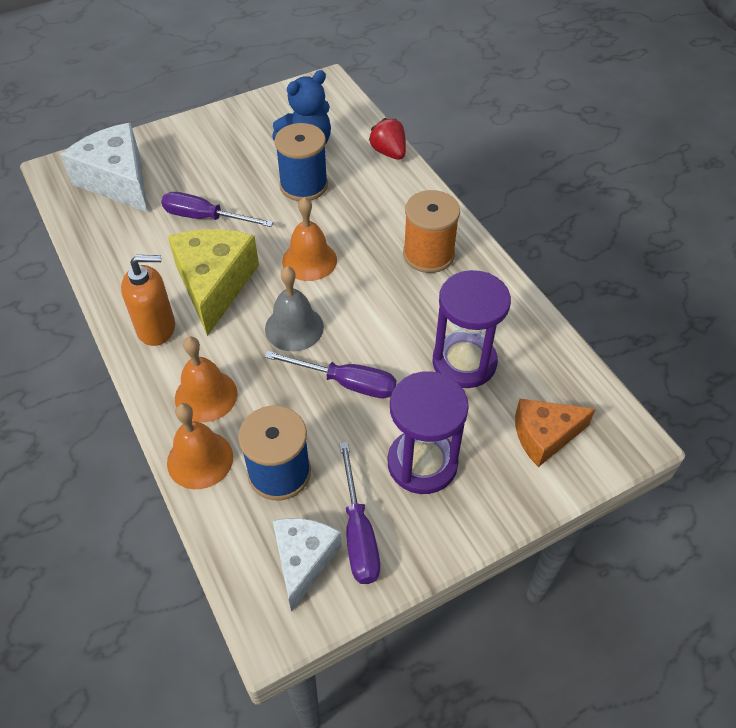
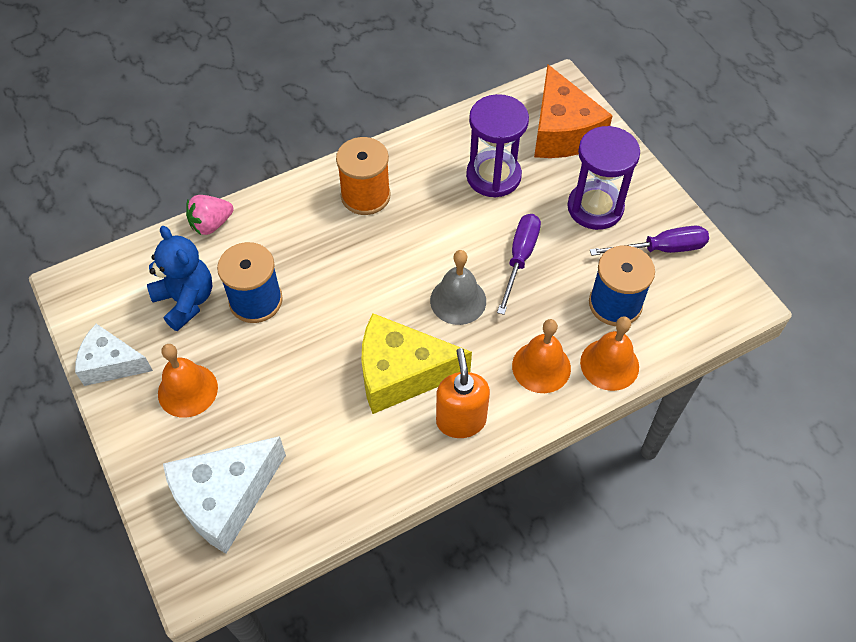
camera: 90 degrees left, 5 degrees up
purple screwdriver [161,192,273,227] -> none
white cheese [272,518,342,612] -> white cheese moved to [75,324,153,386]
orange bell [282,197,337,281] -> orange bell moved to [158,344,218,418]
red strawberry [369,118,406,160] -> pink strawberry [186,195,234,235]
orange cheese [515,399,596,467] -> orange cheese [534,64,613,158], size x1.57

